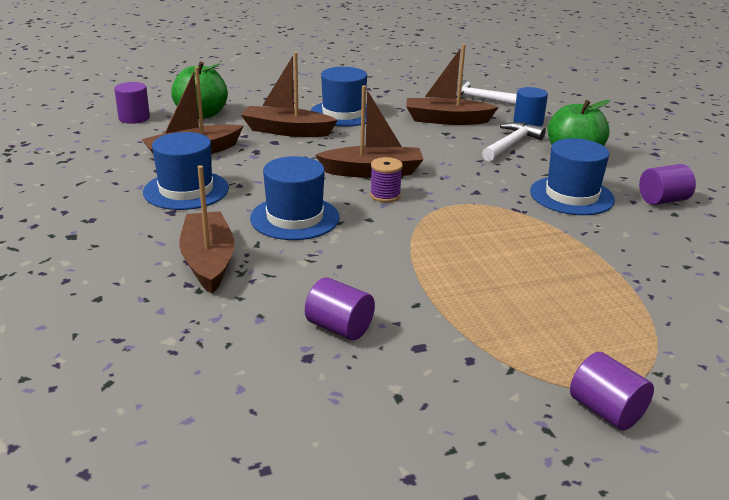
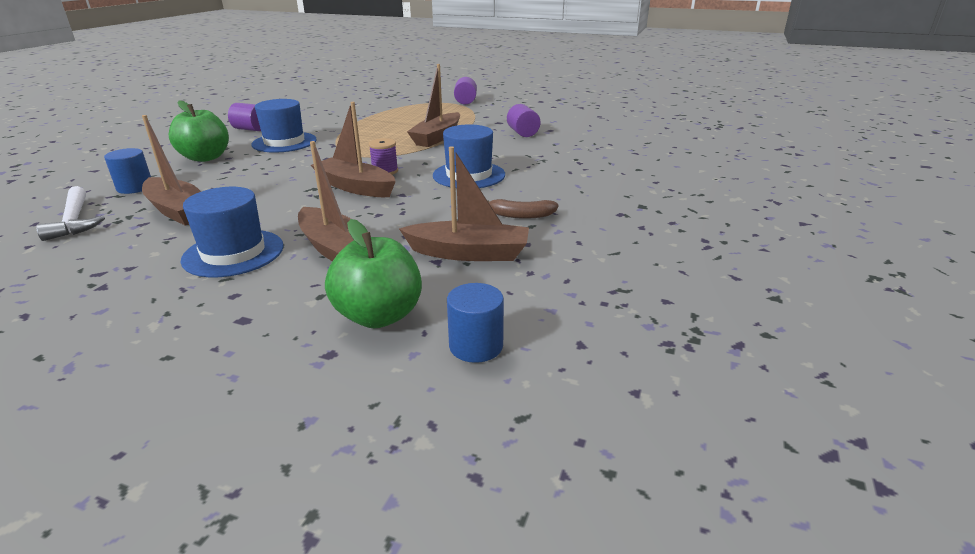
camera: 140 degrees left, 0 degrees up
purple cylinder [114,82,150,124] -> blue cylinder [447,283,504,363]
blue hat [143,132,229,210] -> brown banana [487,199,559,219]
brown boat [179,165,234,294] -> brown boat moved to [407,64,460,147]
white hammer [482,122,546,162] -> none

